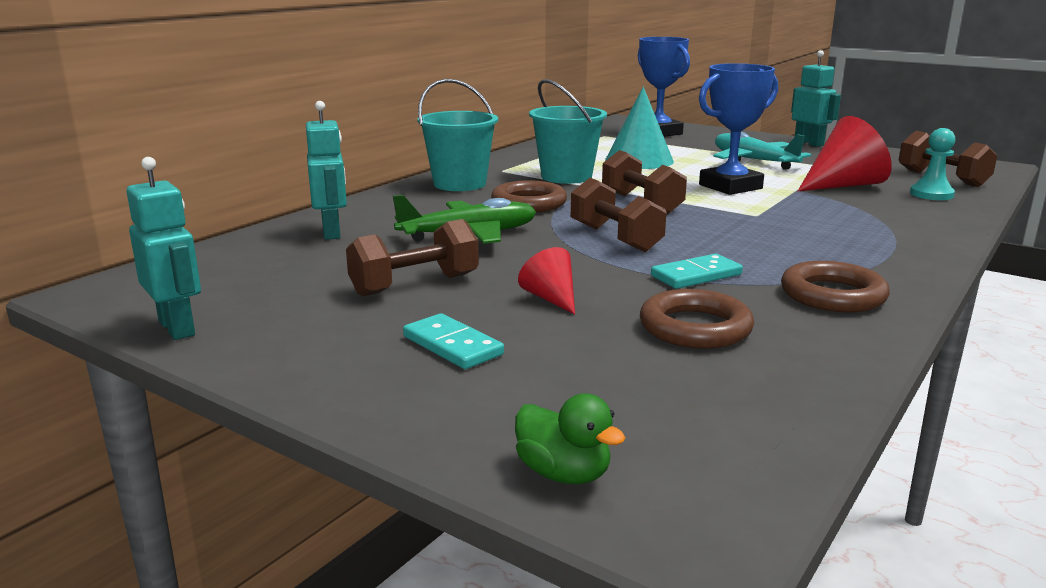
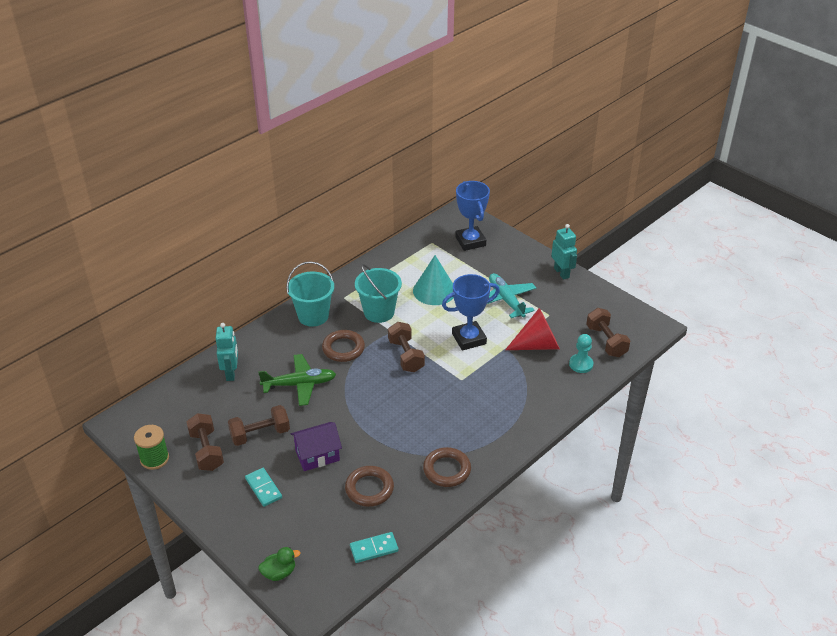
camera: 10 degrees right, 20 degrees up
turquoise robot [126,157,201,340] -> green spool [134,425,169,470]
green duck [515,393,625,484] -> green duck turned 75 degrees counterclockwise [258,547,300,581]
red cone [518,247,575,314] -> purple house [291,422,342,471]
brown dumbbell [571,178,666,252] -> brown dumbbell moved to [186,413,224,471]
turquoise domino [651,254,743,289] -> turquoise domino moved to [350,532,399,563]

